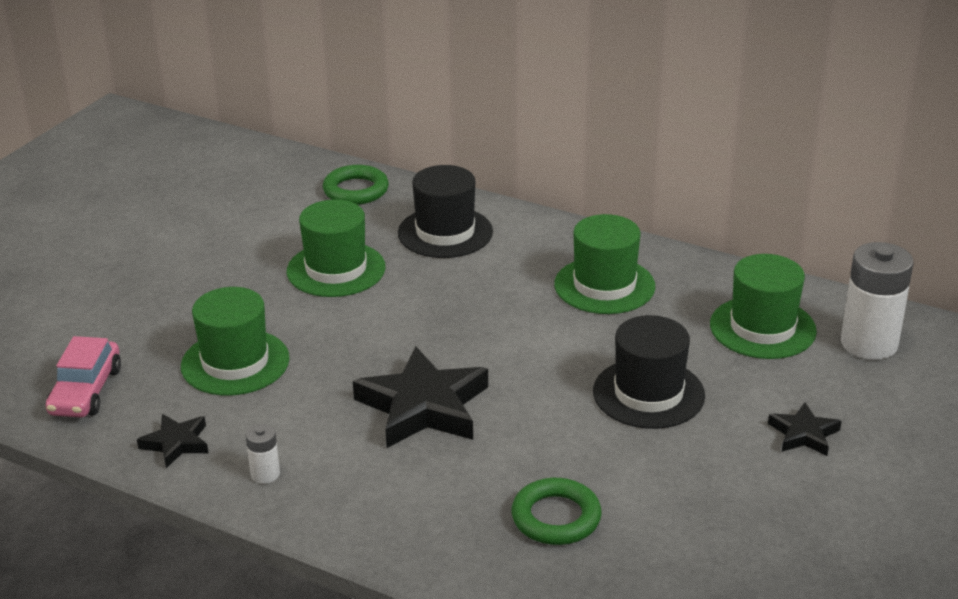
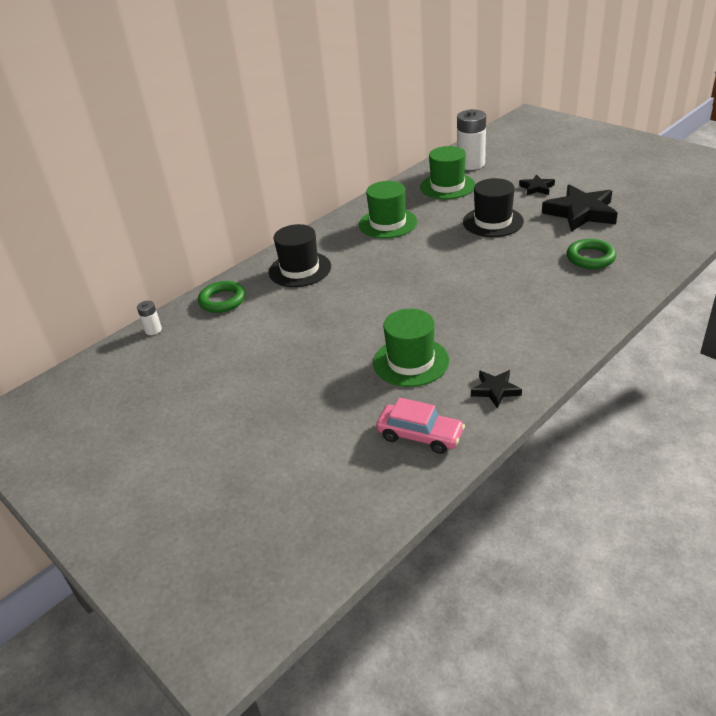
camera: 70 degrees left, 5 degrees up
white battery [246,424,280,484] -> white battery moved to [137,301,162,335]
green hat [287,200,386,297] -> none
black star [353,347,488,448] -> black star moved to [542,185,618,232]

